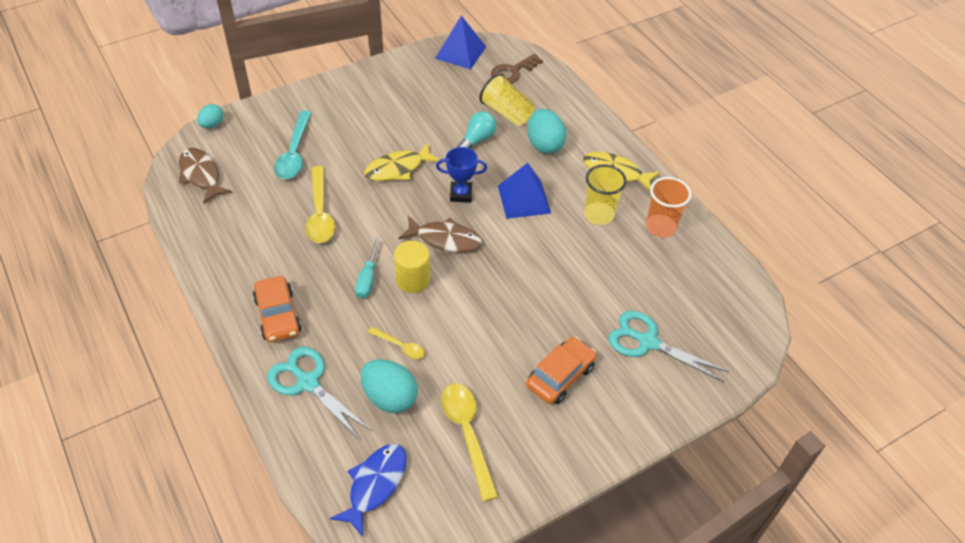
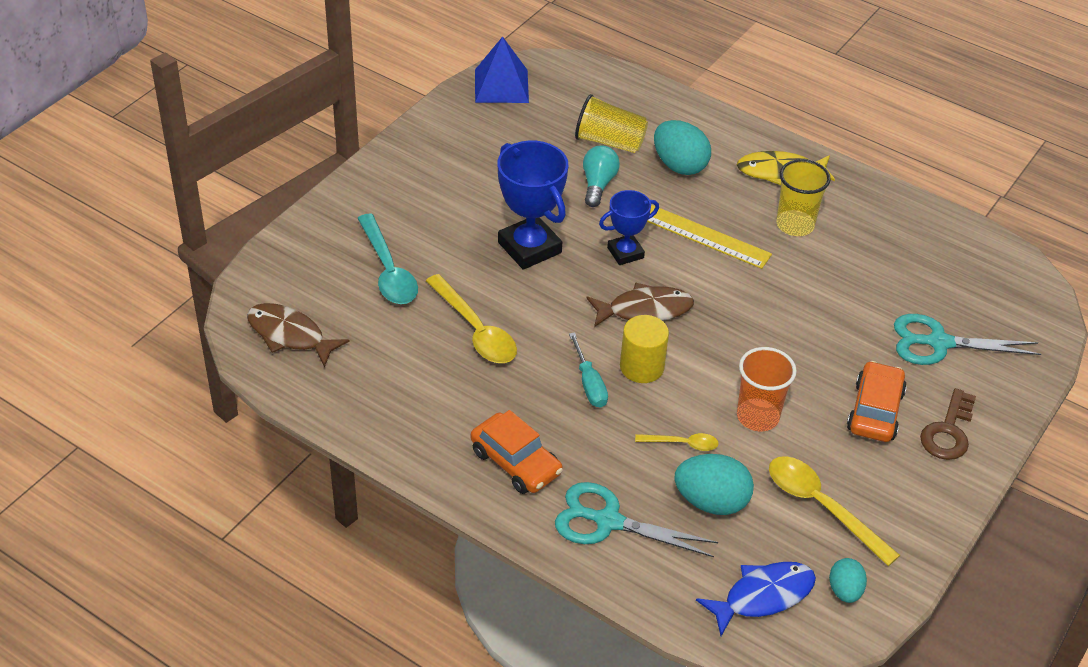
camera: 25 degrees left, 5 degrees down
turquoise egg [197,104,224,128] -> turquoise egg moved to [829,558,867,603]
blue fish [330,444,407,537] -> blue fish turned 60 degrees clockwise [696,562,816,636]
yellow fish [364,142,440,181] -> blue trophy [497,141,568,270]
brown key [491,54,543,83] -> brown key moved to [920,388,976,460]
blue pyramid [498,163,551,219] -> yellow ruler [647,205,772,269]
orange cup [646,177,692,238] -> orange cup moved to [737,347,797,431]

